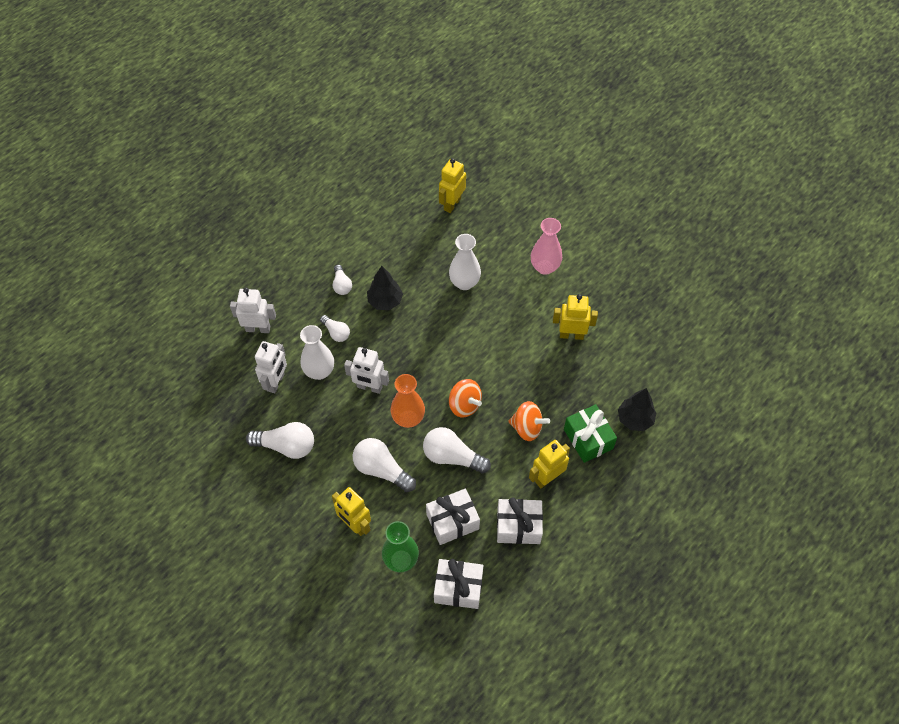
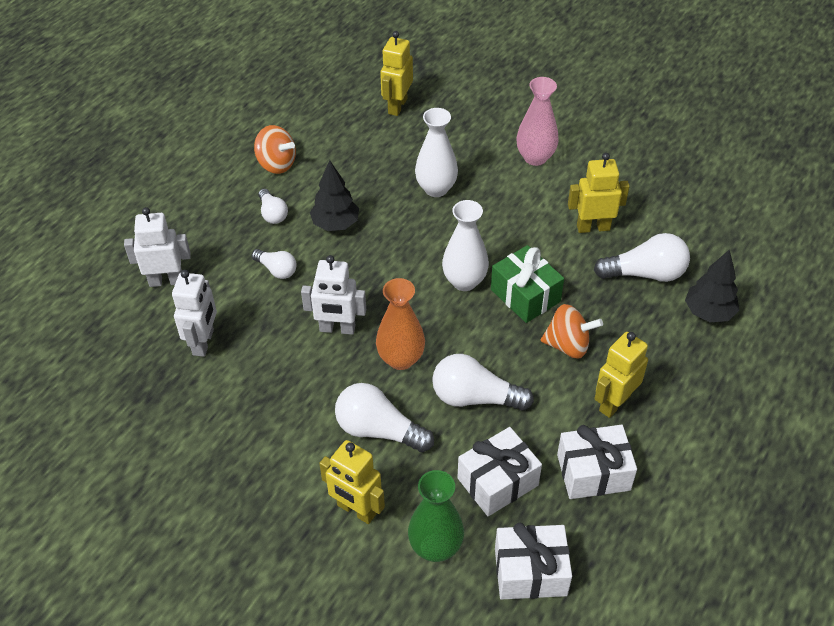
camera: 10 degrees left, 10 degrees down
white light bulb [246,422,314,459] -> white light bulb moved to [594,233,690,282]
white vase [300,325,334,380] -> white vase moved to [442,200,489,291]
orange spinning top [449,379,482,418] -> orange spinning top moved to [254,125,296,174]
green gift [564,404,617,463] -> green gift moved to [491,245,564,323]

